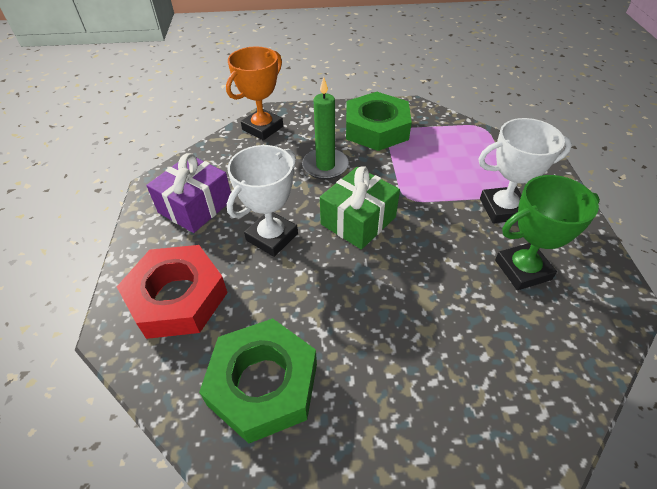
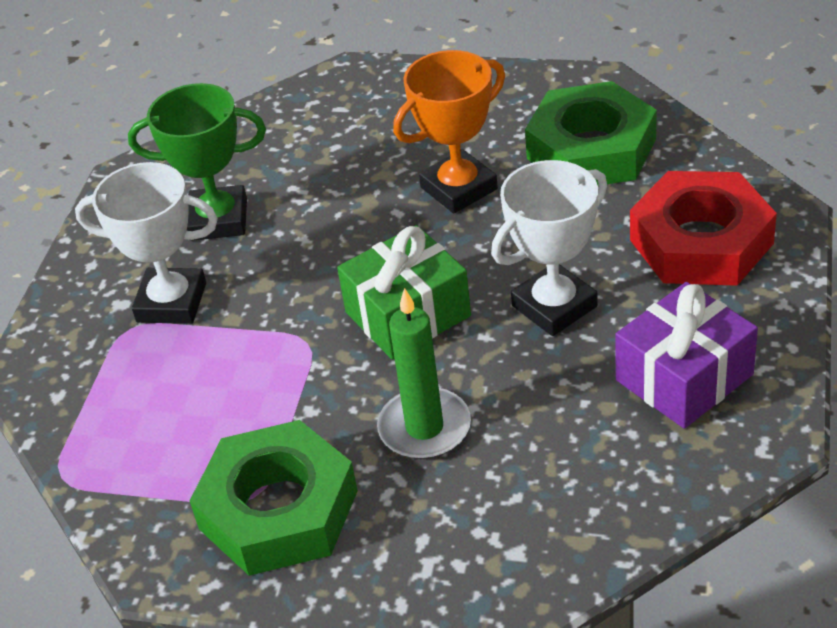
camera: 160 degrees left, 5 degrees down
orange trophy [226,46,283,140] -> orange trophy moved to [393,50,505,213]

